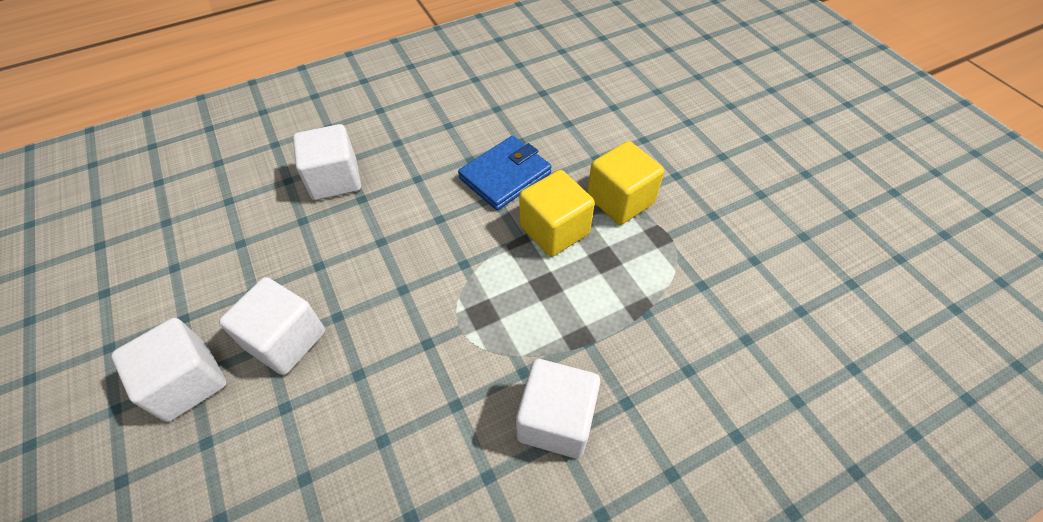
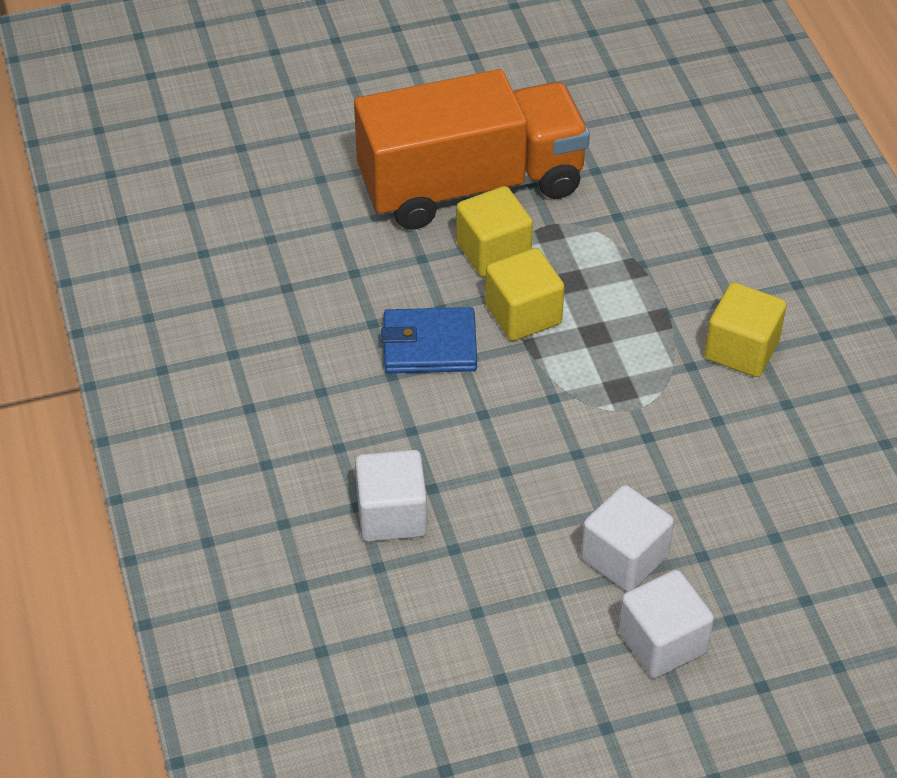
camera: 80 degrees left, 5 degrees down
blue wallet [458,136,552,210] -> blue wallet turned 60 degrees counterclockwise [381,307,477,373]
white cube [516,359,600,458] -> yellow cube [704,282,787,377]
none -> orange truck [354,69,590,230]

